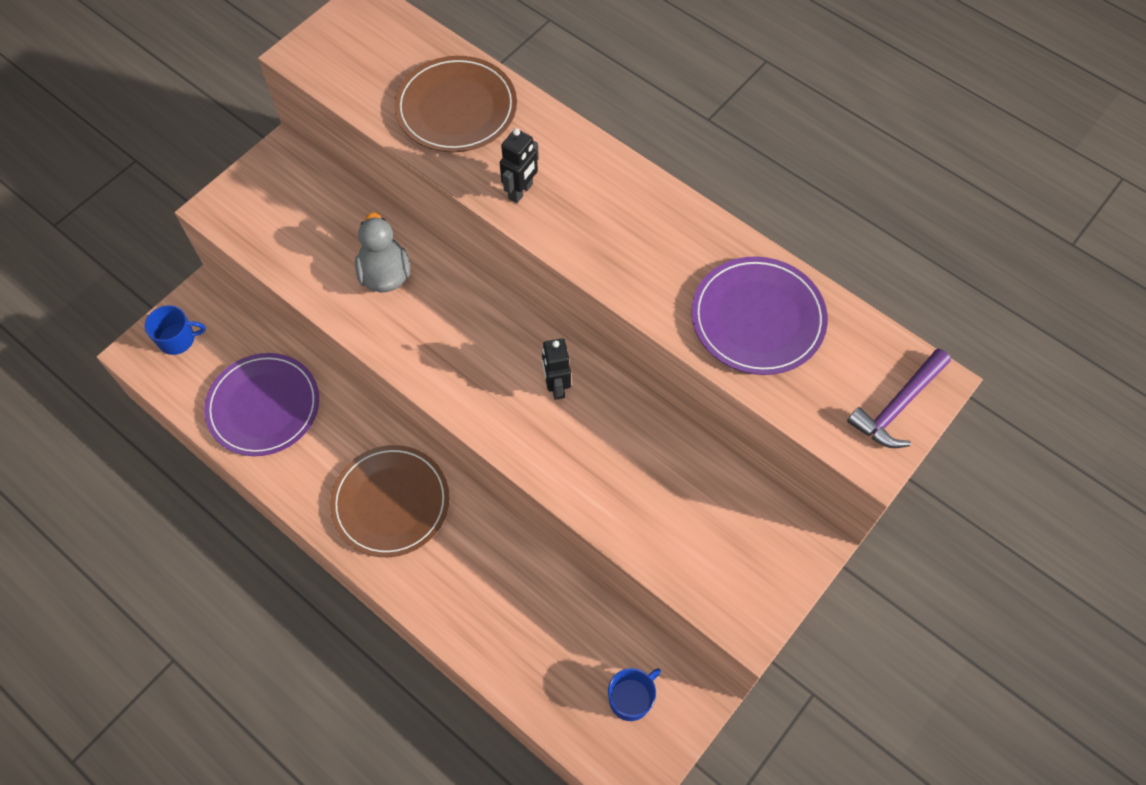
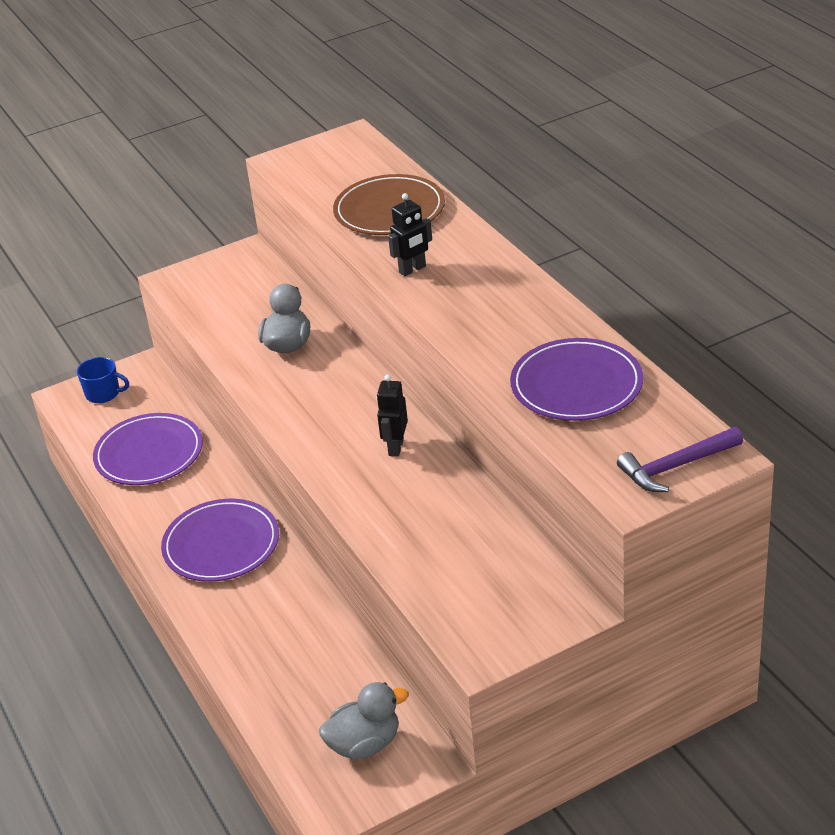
camera: 25 degrees right, 25 degrees down
brown plate [330,445,449,557] -> purple plate [161,499,279,582]
blue mug [608,668,661,721] -> grey duck [319,682,409,759]

